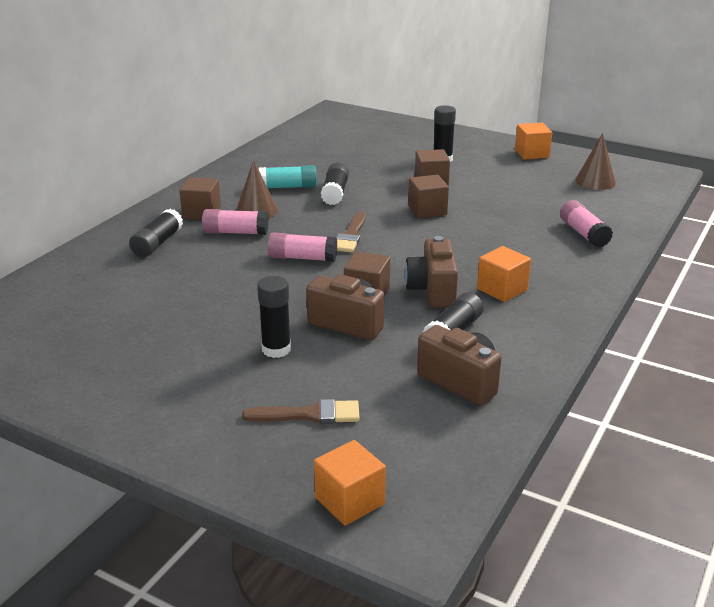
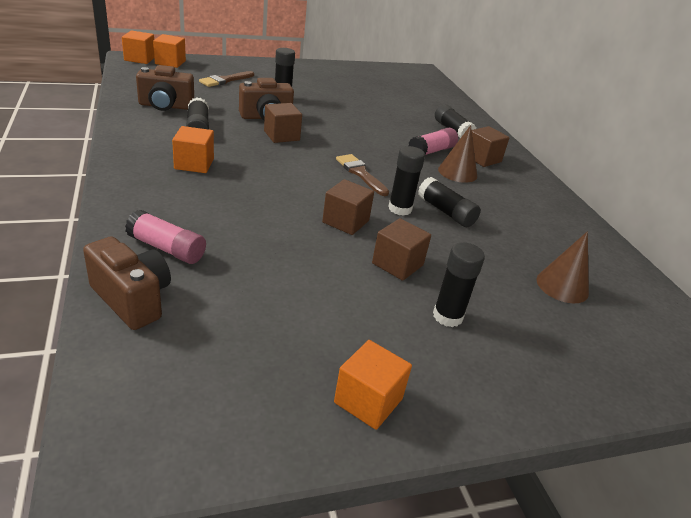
camera: 130 degrees right, 5 degrees up
turquoise glue stick [259,165,317,188] -> none
pink glue stick [268,232,337,262] -> none
brown camera [405,236,458,308] -> brown camera moved to [83,236,171,330]
brown cone [575,133,616,190] -> brown cone moved to [537,231,589,303]
none -> orange cube [122,30,154,64]
none -> black glue stick [388,146,425,216]

